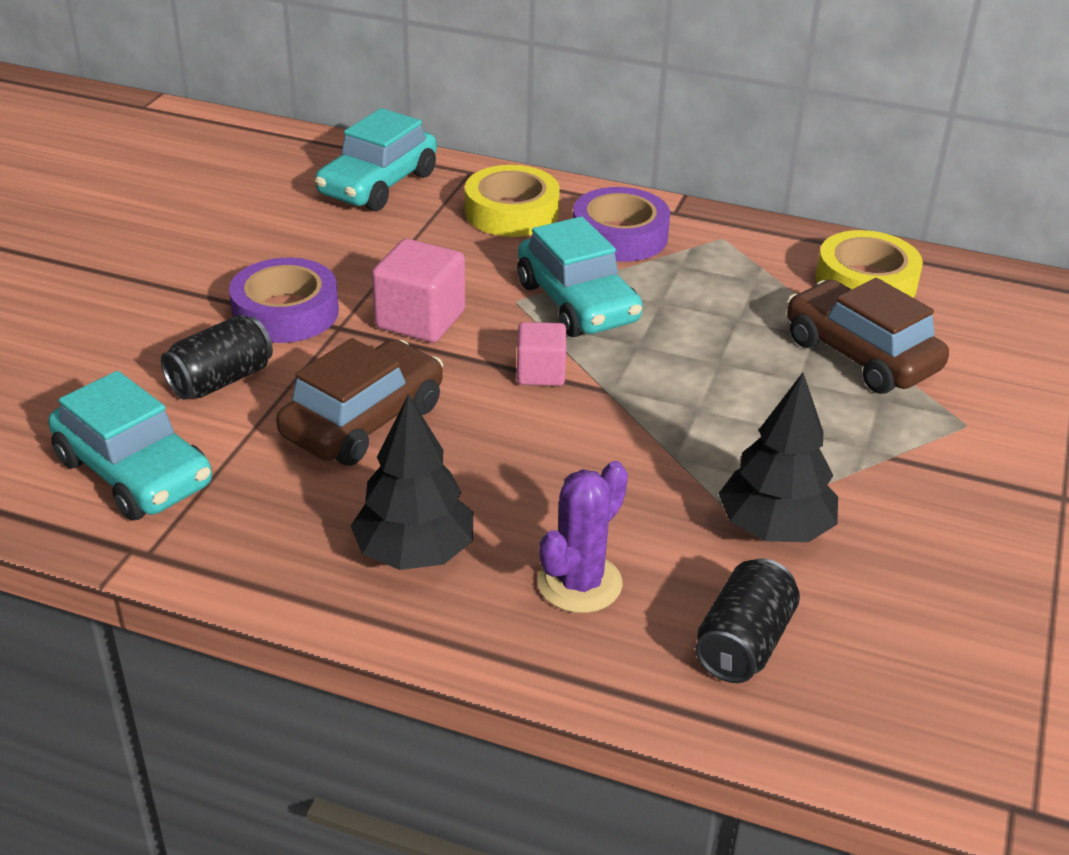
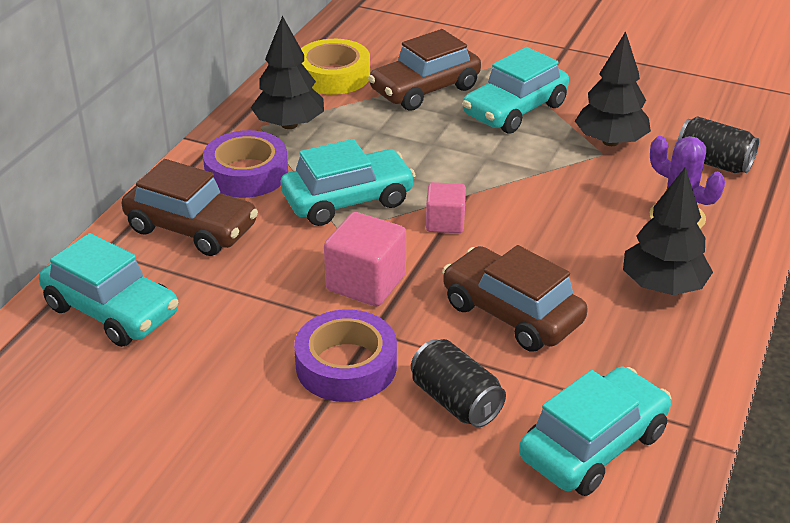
camera: 85 degrees left, 0 degrees up
yellow tape [465,165,560,237] -> brown car [122,159,258,256]
none -> black tree [251,16,324,129]
none -> turquoise car [462,47,569,134]

